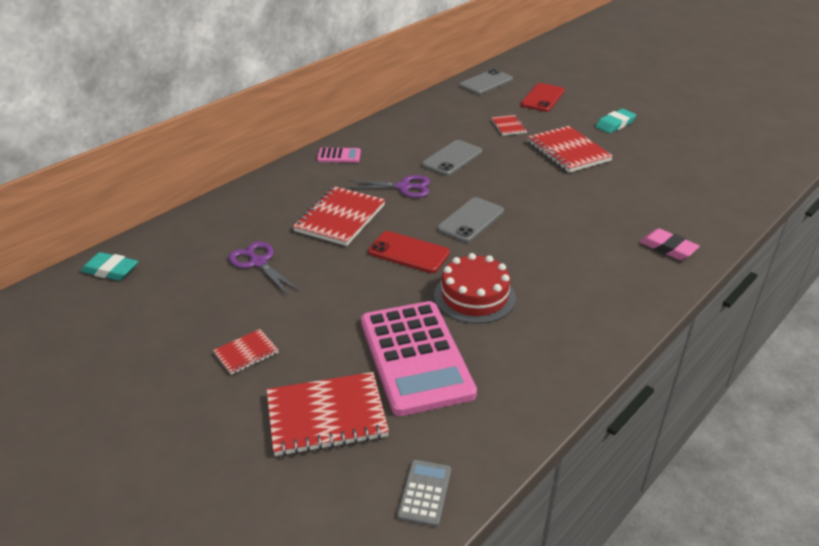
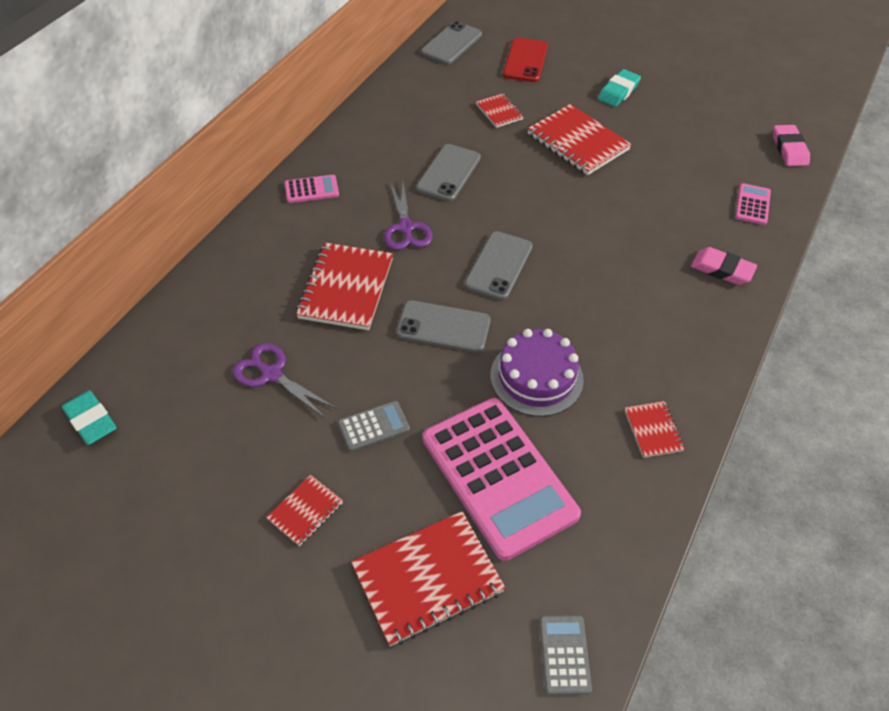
camera: 15 degrees left, 15 degrees up
turquoise eraser [81,252,138,281] -> turquoise eraser turned 45 degrees clockwise [62,390,117,445]
purple scissors [347,175,430,198] -> purple scissors turned 90 degrees clockwise [384,182,433,250]
red phone [368,231,450,273] -> grey phone [396,300,491,353]
red cake [434,253,516,324] -> purple cake [490,329,584,417]
none -> grey calculator [338,401,410,451]
none -> red notebook [625,401,685,458]
none -> pink calculator [735,183,771,225]
none -> pink eraser [773,125,810,166]

